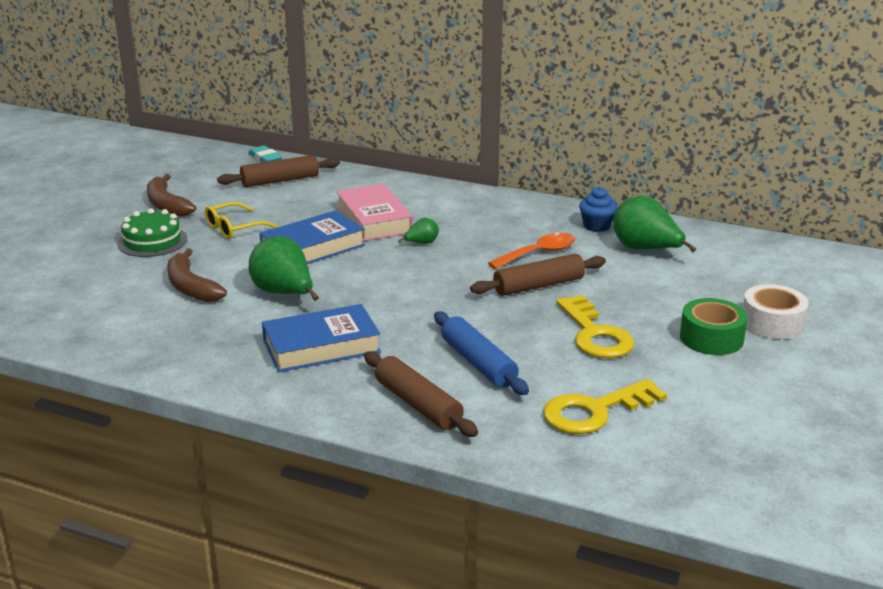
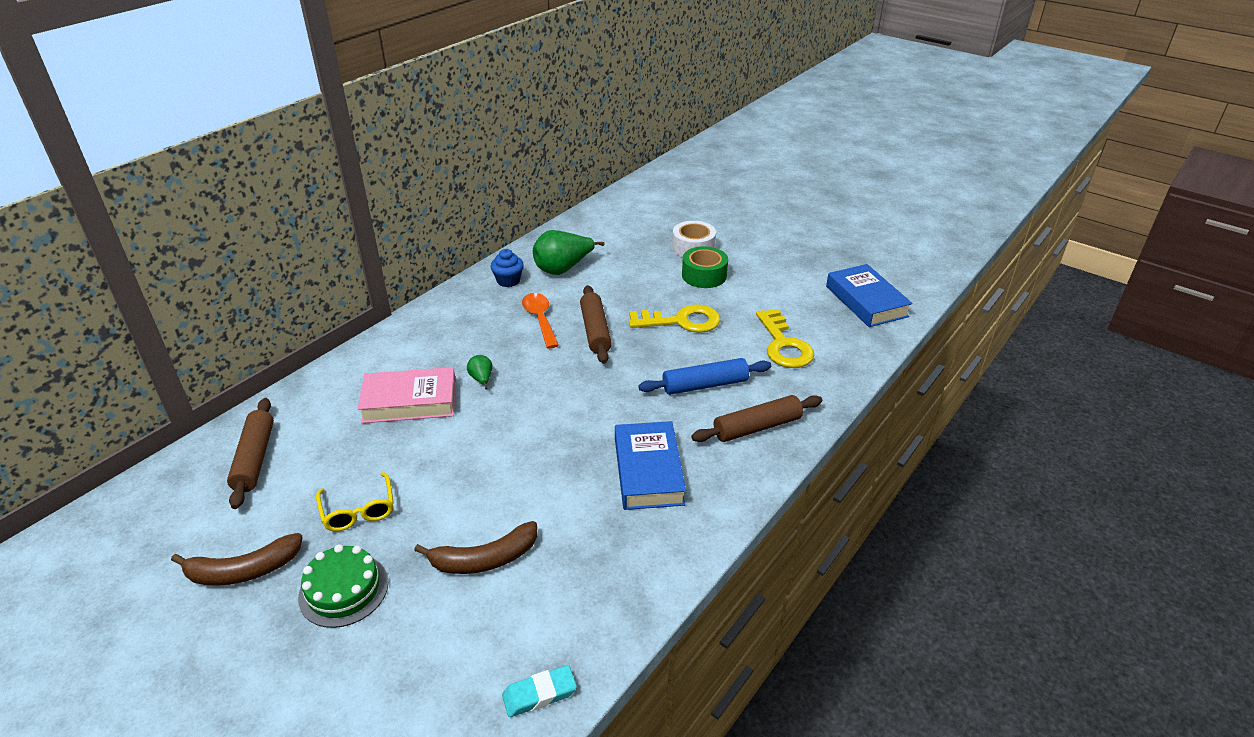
camera: 75 degrees left, 10 degrees up
turquoise eraser [248,145,282,163] -> turquoise eraser moved to [502,665,577,717]
green pear [249,236,319,301] -> none
blue book [259,210,365,264] -> blue book moved to [826,264,913,327]

